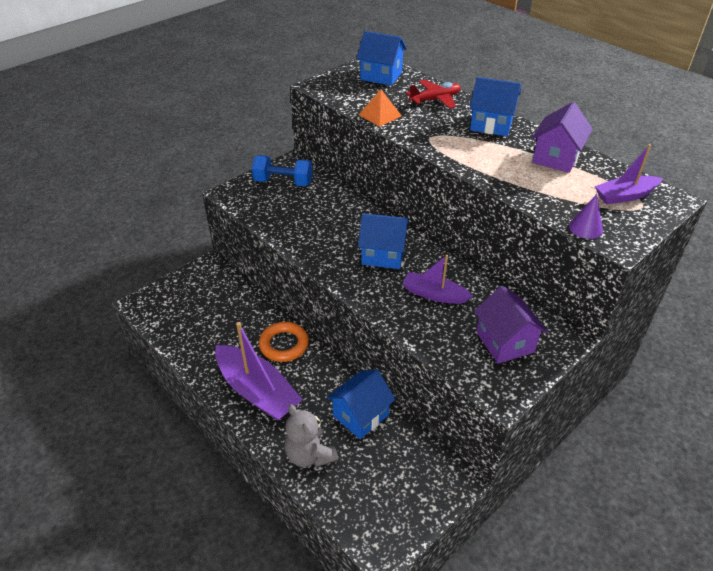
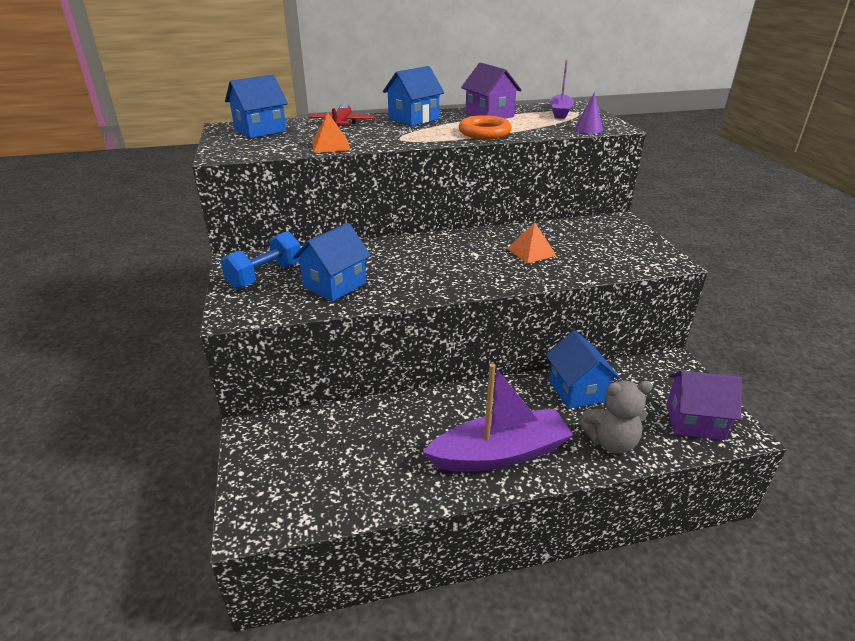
camera: 60 degrees left, 10 degrees down
orange ring [259,322,309,362] -> orange ring moved to [459,115,512,139]
blue house [358,213,409,269] -> blue house moved to [293,223,371,302]
purple boat [402,254,473,304] -> orange pyramid [507,222,557,263]
purple house [474,286,548,364] -> purple house moved to [667,371,742,440]

